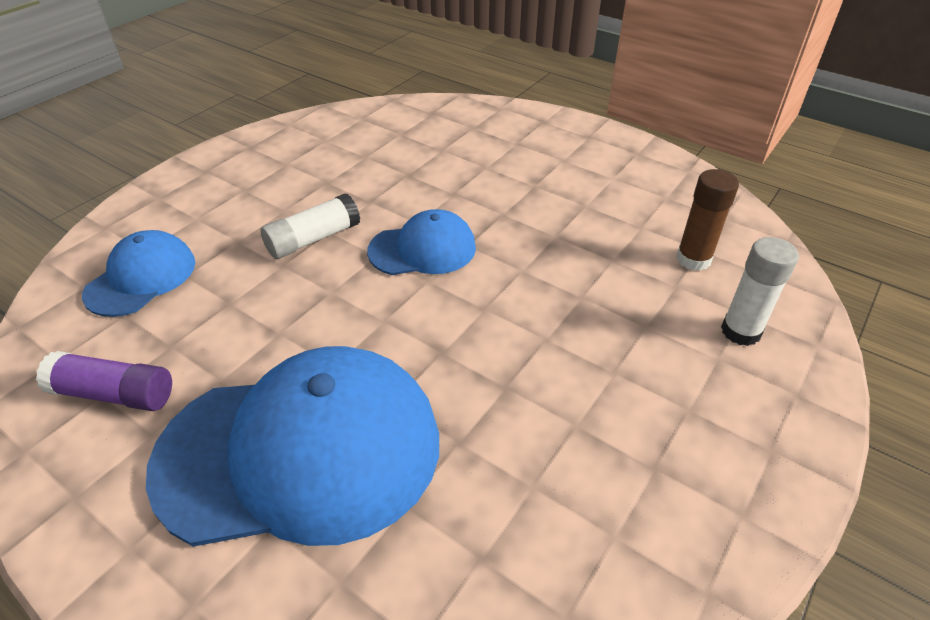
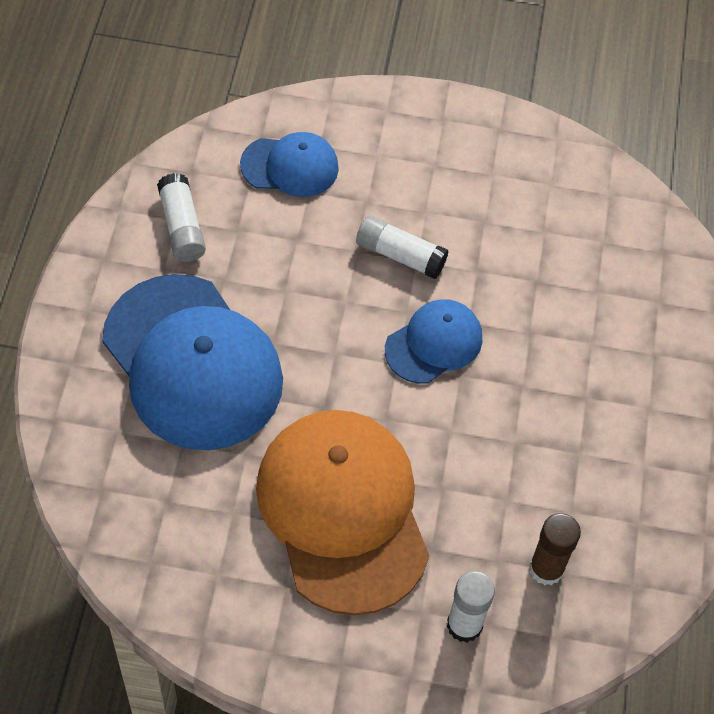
camera: 60 degrees right, 15 degrees up
purple glue stick [36,351,172,411] -> white glue stick [157,173,206,262]
blue cap [367,209,476,275] -> blue cap turned 90 degrees counterclockwise [385,299,482,384]
none -> orange cap [256,410,429,615]

